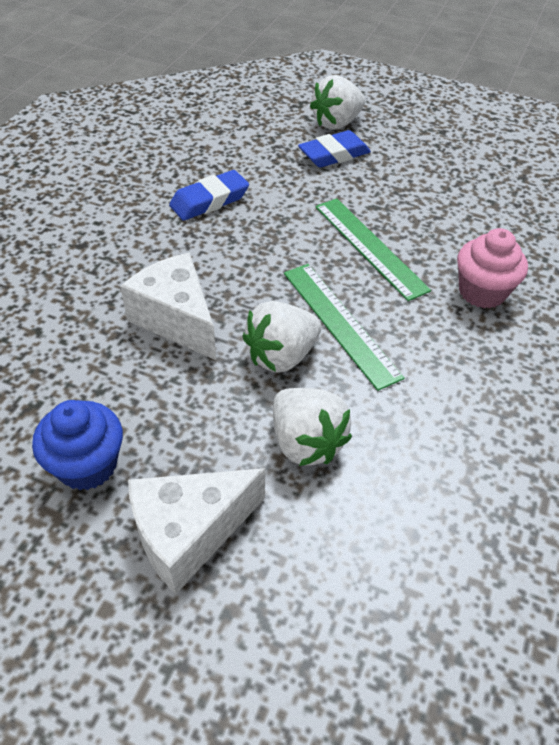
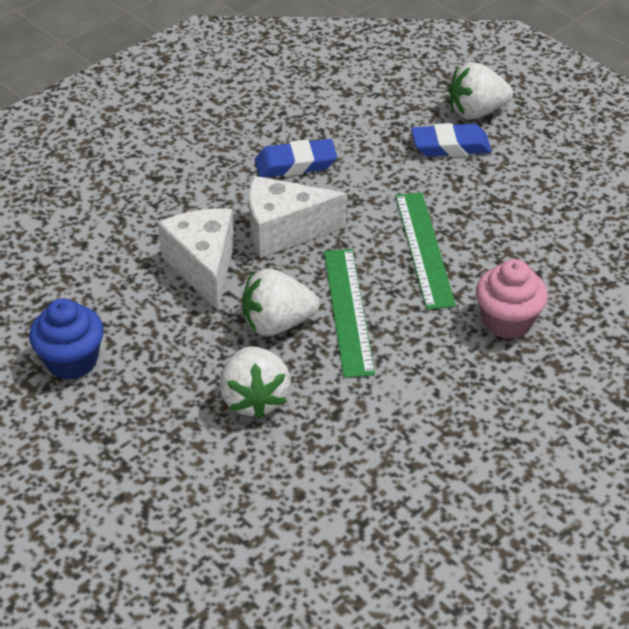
camera: 25 degrees right, 5 degrees down
white cheese [128,468,266,594] -> white cheese moved to [249,176,347,258]

